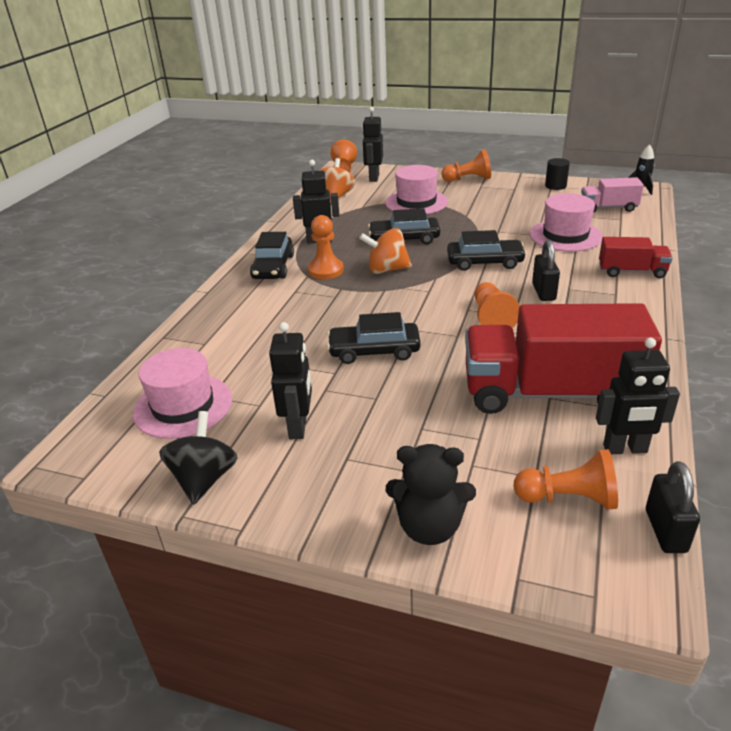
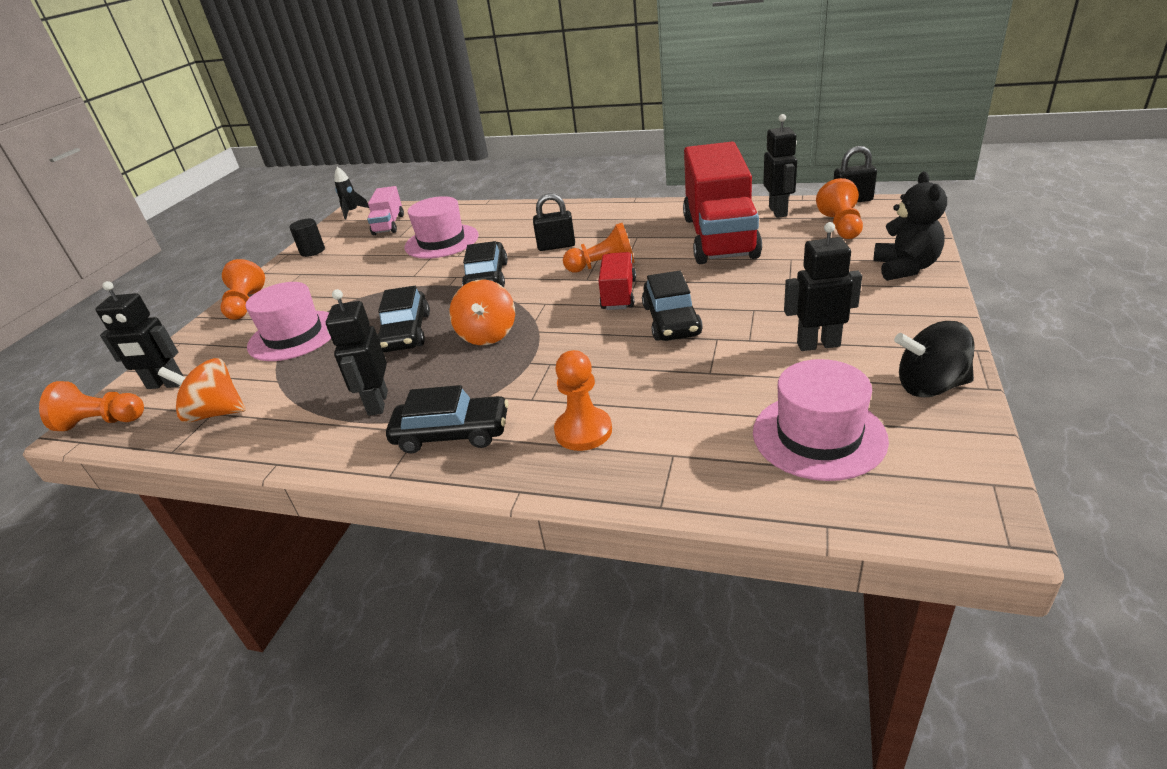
camera: 90 degrees left, 0 degrees up
orange pawn [308,215,344,279] -> orange pawn moved to [554,350,612,451]
red truck [599,237,673,278] -> red truck moved to [598,252,636,310]

